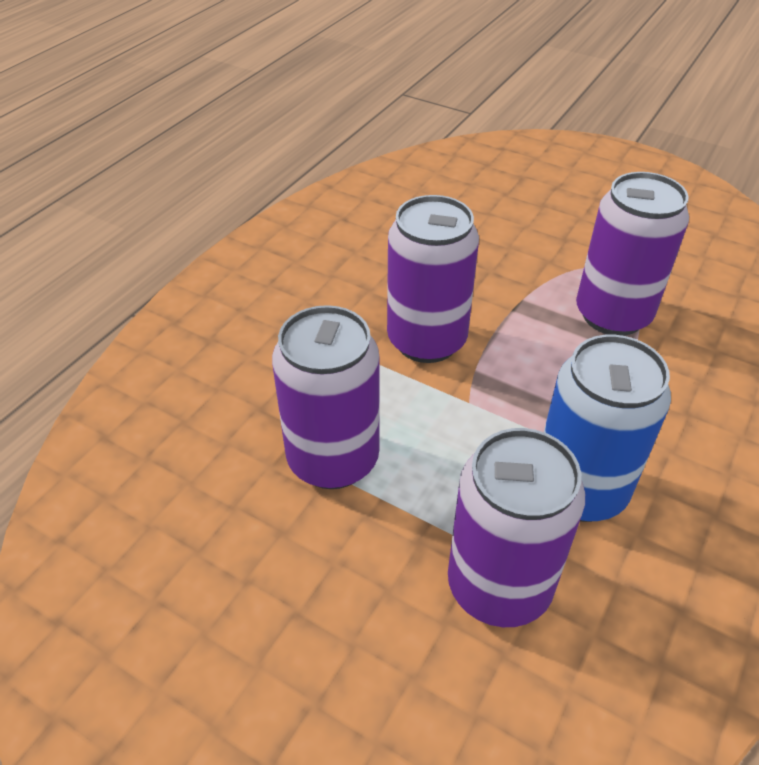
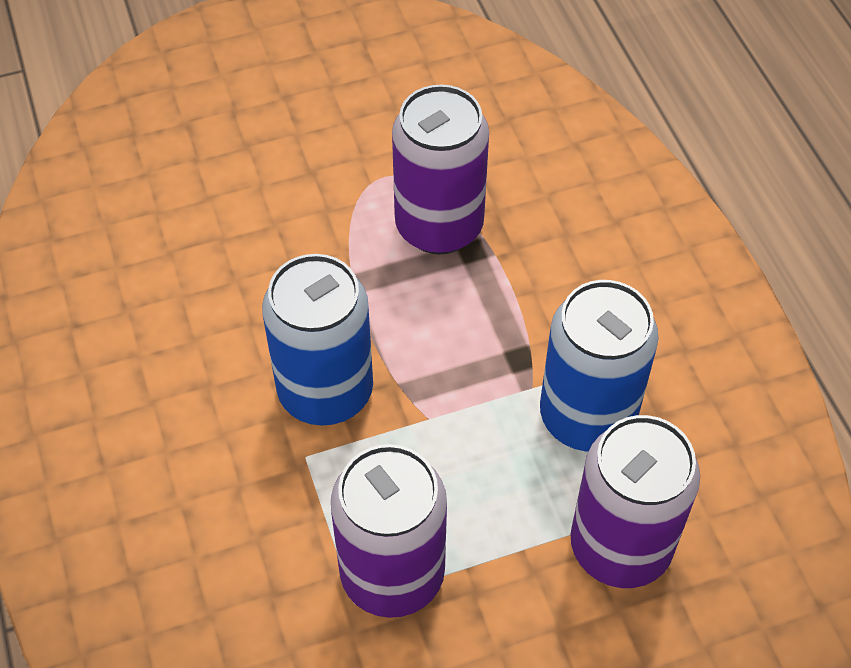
camera: 50 degrees left, 10 degrees up
purple can [387,195,479,363] -> blue can [262,254,373,426]

